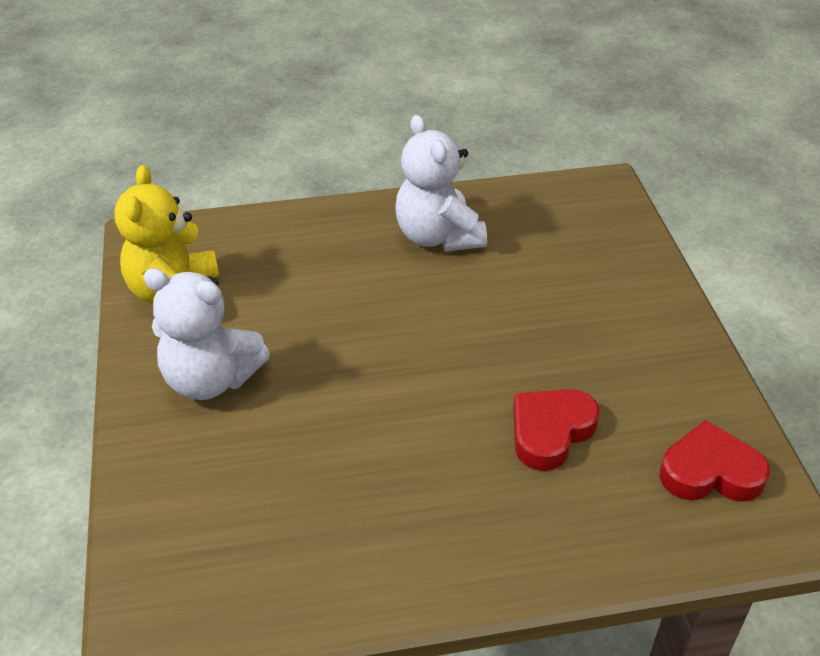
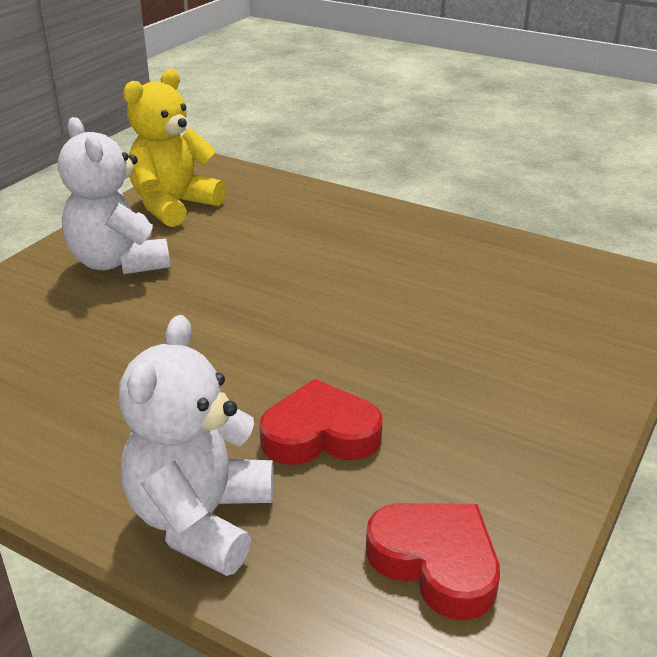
camera: 40 degrees right, 10 degrees down
white teddy bear [395,115,487,252] -> white teddy bear moved to [119,315,274,576]

